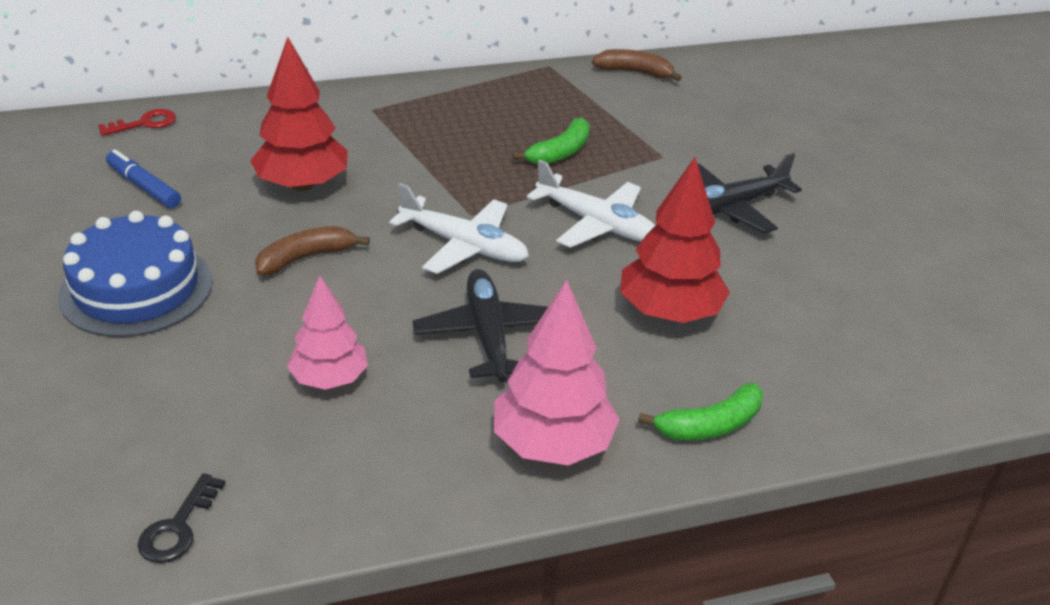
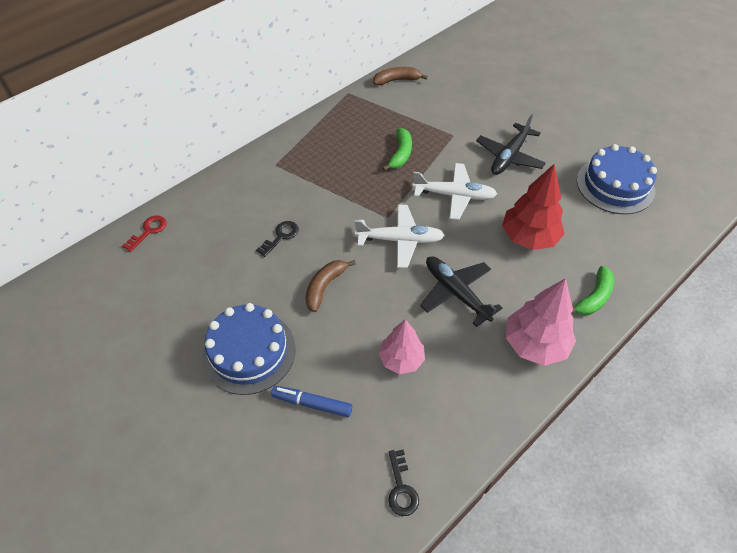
camera: 25 degrees left, 15 degrees up
blue marker [106,150,181,208] -> blue marker moved to [271,386,352,417]
red tree [250,37,348,191] -> black key [256,221,299,257]
none -> blue cake [577,144,657,214]

